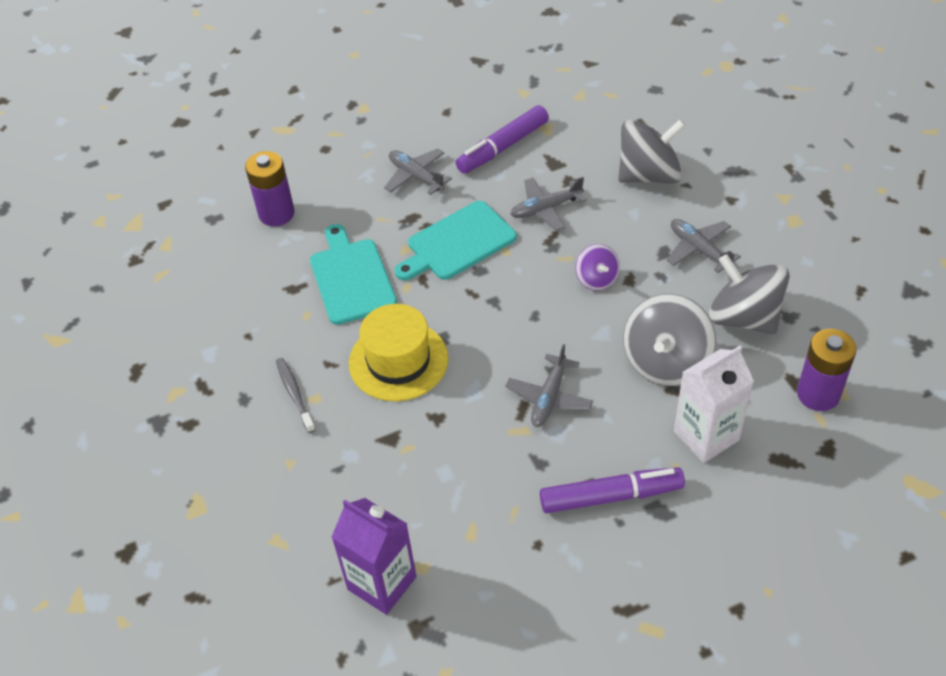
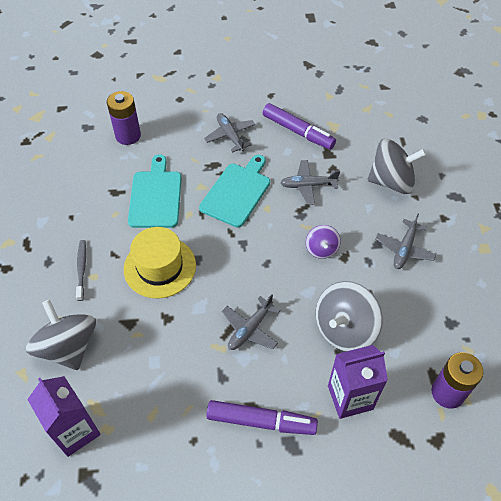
camera: 15 degrees right, 5 degrees up
turquoise cutting board [395,201,517,280] -> turquoise cutting board turned 135 degrees clockwise [199,155,270,228]
purple marker [456,105,549,174] -> purple marker turned 120 degrees counterclockwise [263,103,336,150]
grey plane [667,219,741,273] -> grey plane turned 135 degrees counterclockwise [375,213,436,269]
white carton [674,346,754,463] -> purple carton [328,345,388,419]
grey spinning top [709,254,790,335] -> grey spinning top moved to [26,299,96,370]

